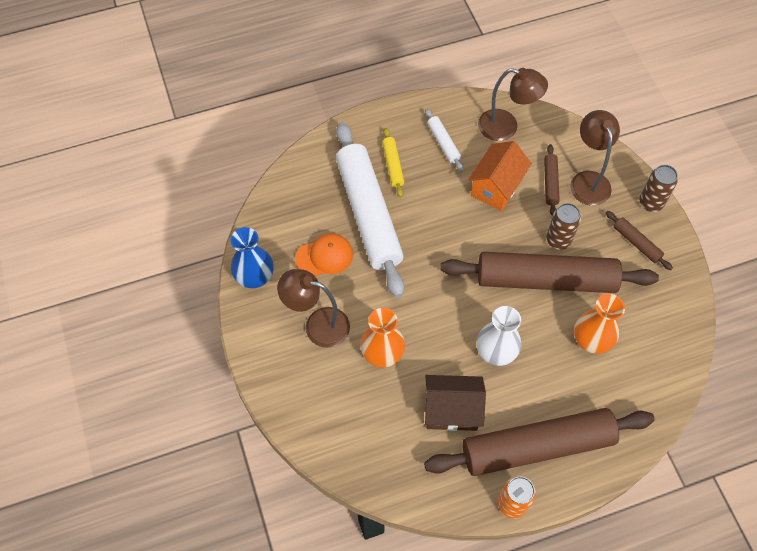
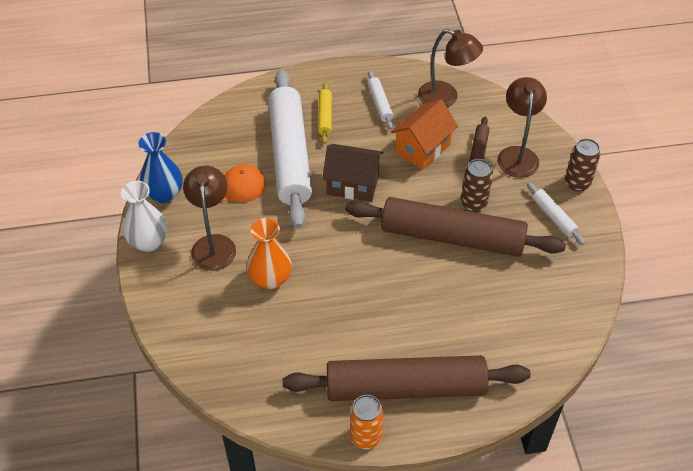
camera: 10 degrees right, 10 degrees down
brown lamp [277,269,350,348] -> brown lamp turned 60 degrees clockwise [183,166,236,271]
brown house [425,375,486,431] -> brown house moved to [322,144,383,202]
white vase [477,306,521,366] -> white vase moved to [121,181,167,252]
orange vase [574,294,625,354] -> none
brown rolling pin [606,211,673,270] -> white rolling pin [527,182,585,245]

